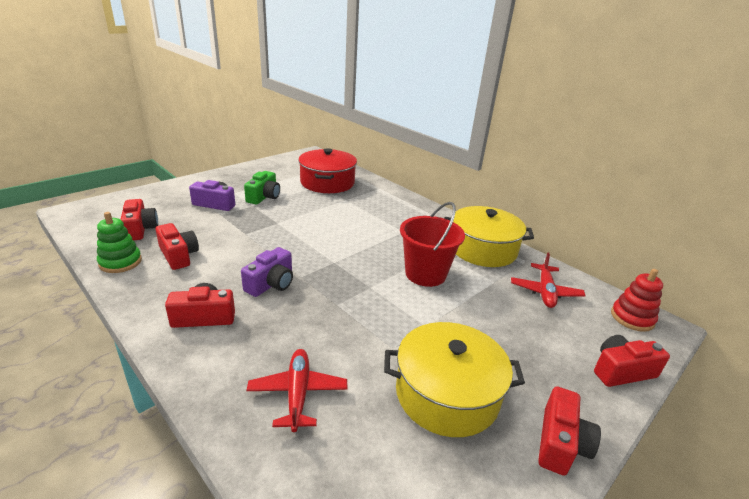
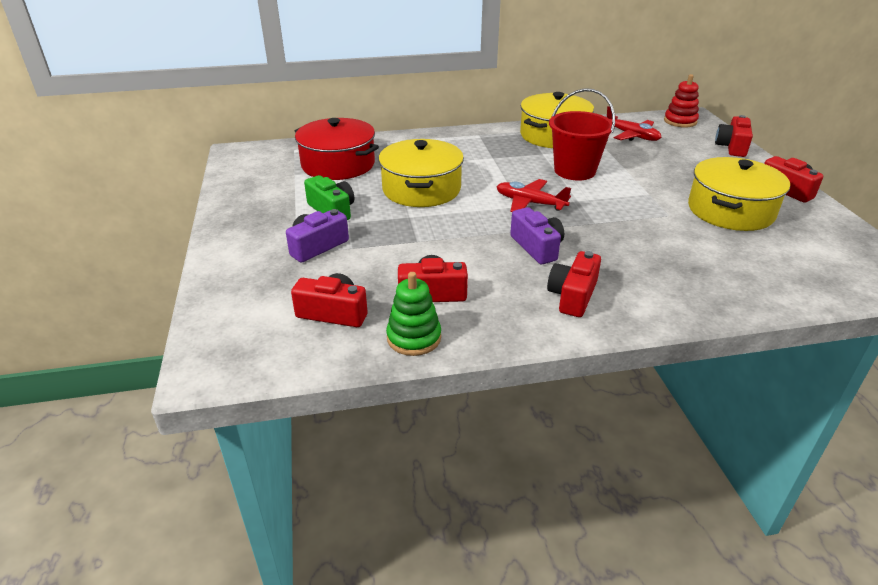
camera: 55 degrees left, 5 degrees up
red plane [247,349,348,432] -> red plane moved to [497,179,571,212]
none -> yellow pot [379,139,464,207]

